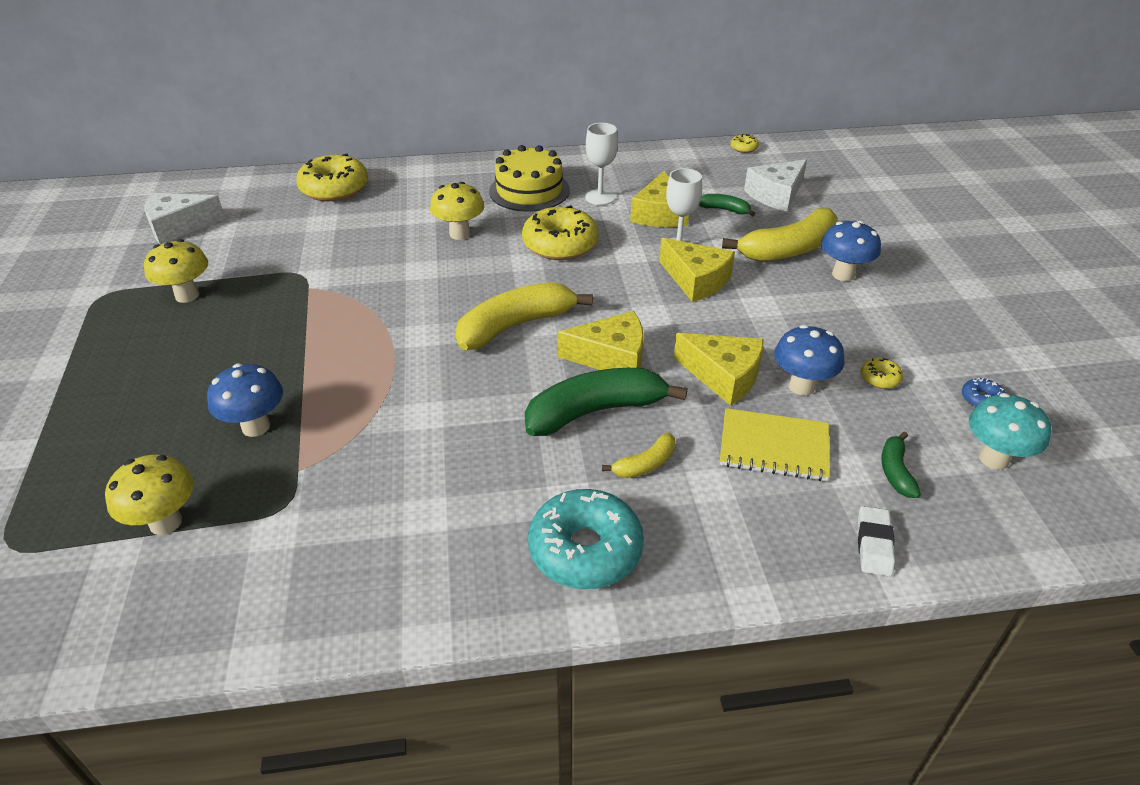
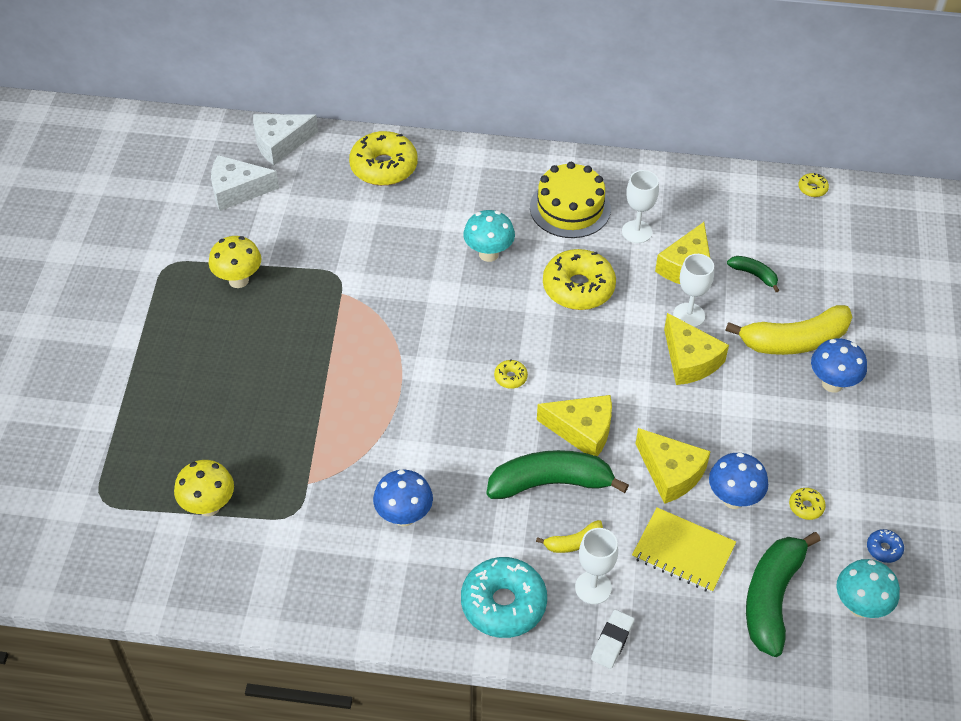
camera: 15 degrees right, 10 degrees up
blue mushroom [207,364,283,437] -> blue mushroom moved to [373,470,433,527]
yellow mushroom [430,182,484,240] -> turquoise mushroom [463,210,515,262]
yellow banana [455,282,593,350] -> yellow donut [494,360,528,389]
white cheese [744,159,807,211] -> white cheese moved to [253,114,318,165]
white eraser [858,506,895,577] -> white eraser moved to [591,610,634,669]
green banana [881,432,921,498] -> green banana [746,532,821,657], size x2.07
none -> white goblet [575,528,618,604]

